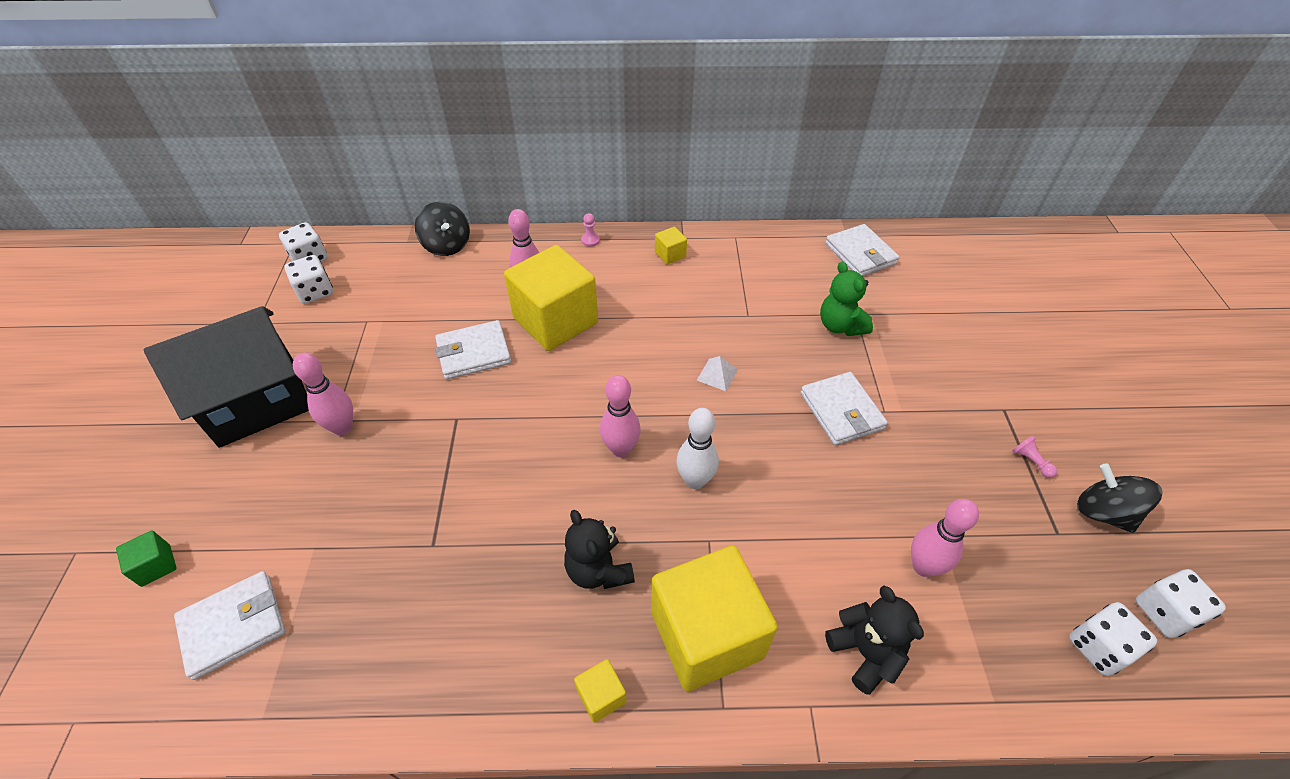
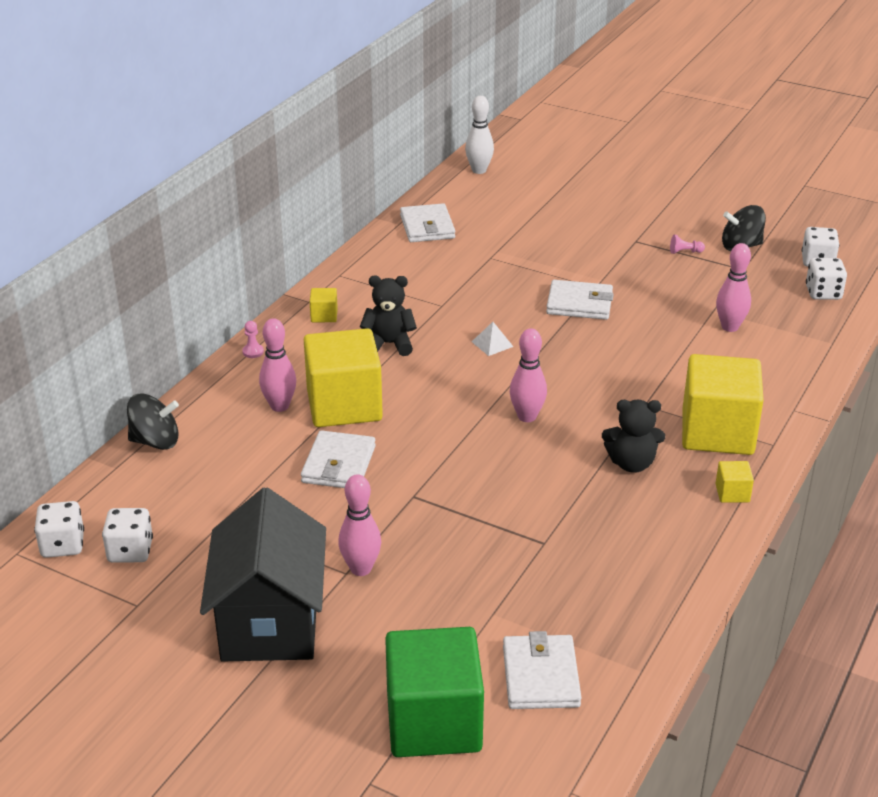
camera: 60 degrees left, 15 degrees down
green cube [116,530,177,587] -> green cube [385,627,484,757], size x2.45
white bowling pin [676,408,719,489] -> white bowling pin moved to [465,96,494,174]
green teddy bear [820,261,873,336] -> none
white wallet [825,224,900,276] -> white wallet turned 75 degrees clockwise [400,203,455,242]
black teddy bear [825,586,924,695] -> black teddy bear moved to [360,276,417,356]

